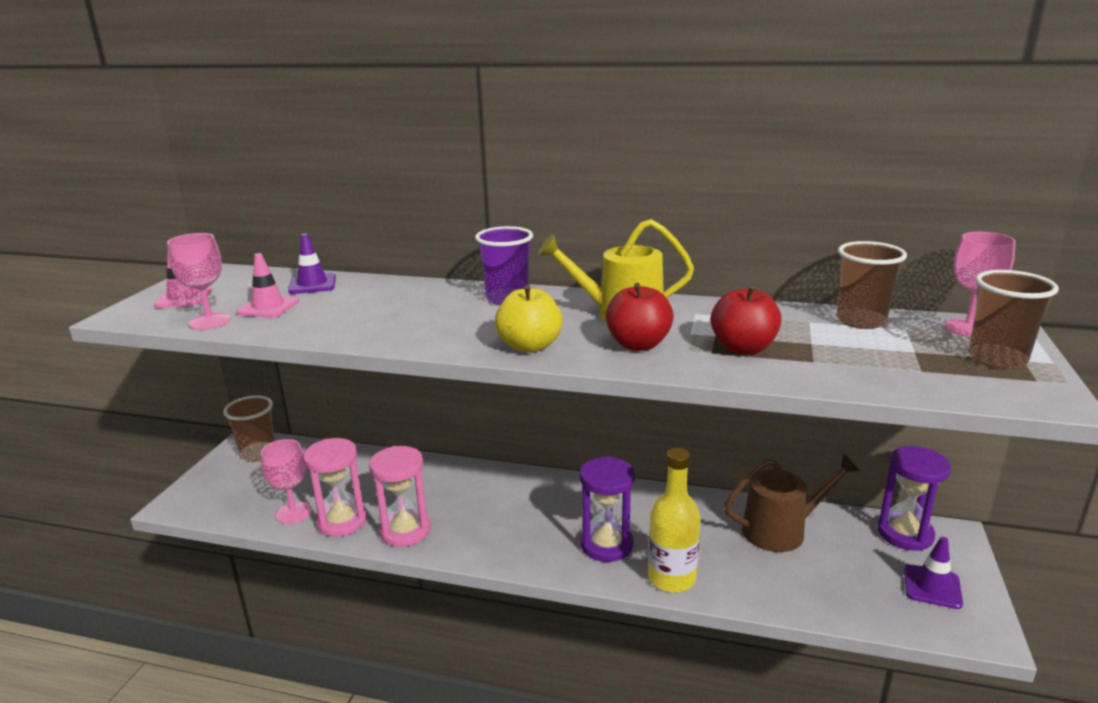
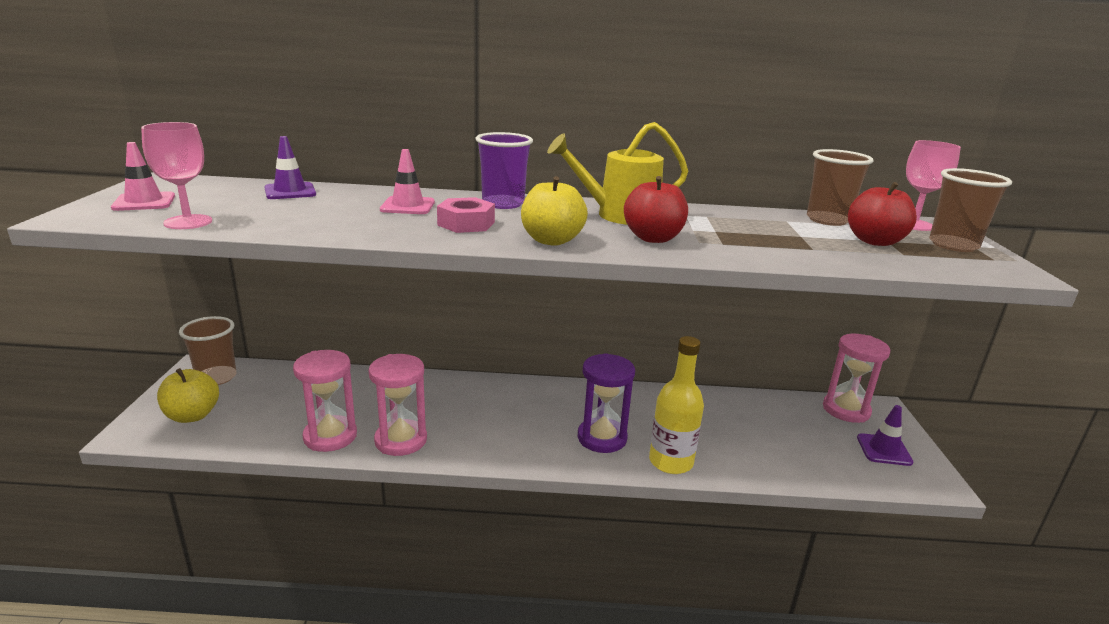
camera: 15 degrees left, 0 degrees up
pink traffic cone [236,253,299,318] -> pink traffic cone moved to [380,149,435,214]
pink goblet [261,439,312,524] -> none
red apple [711,286,782,355] -> red apple moved to [848,182,917,246]
brown watering can [724,453,860,552] -> none
purple hourglass [877,446,951,551] -> pink hourglass [823,334,890,423]
none -> yellow apple [157,368,219,423]
none -> pink nut [437,197,495,233]

